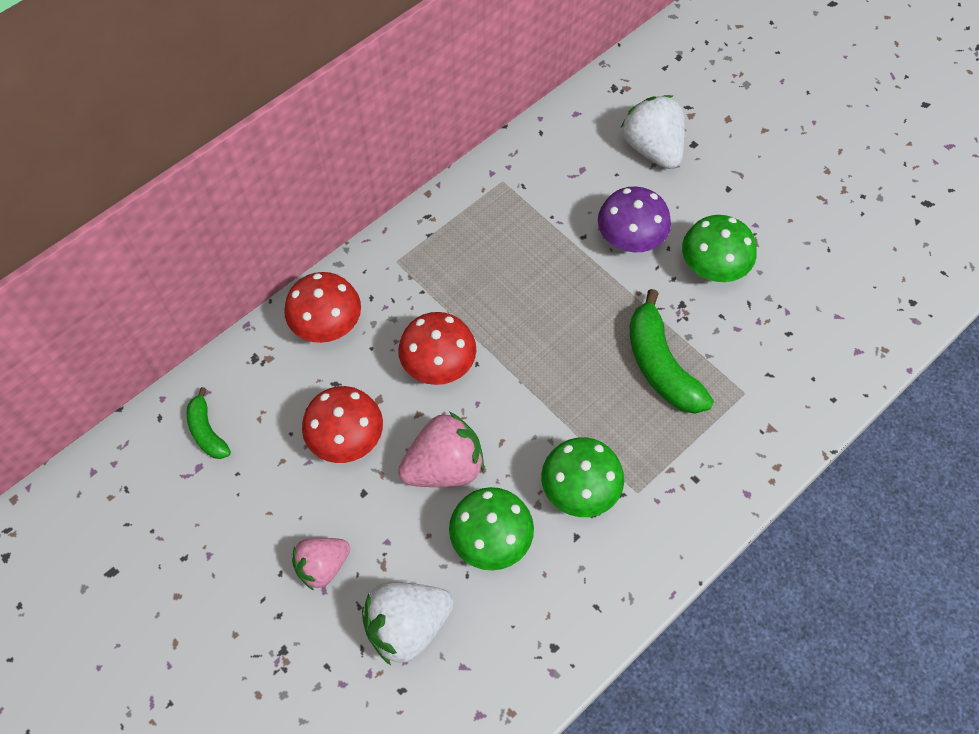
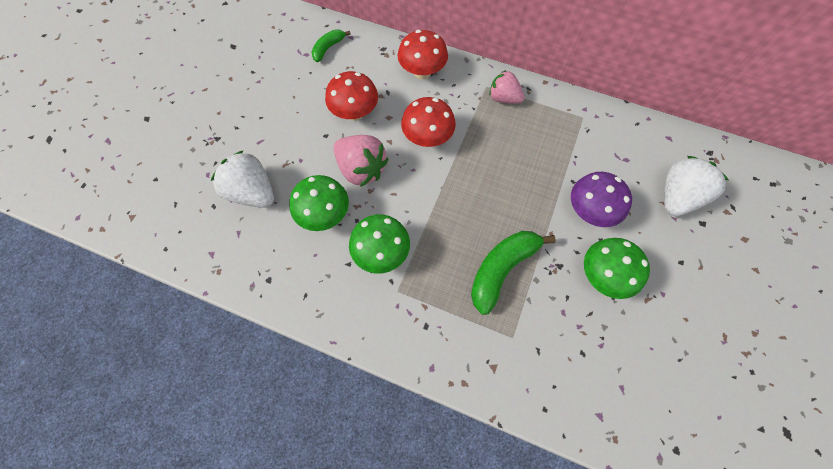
camera: 65 degrees right, 5 degrees up
pink strawberry [292,538,350,590] -> pink strawberry moved to [489,70,525,104]

